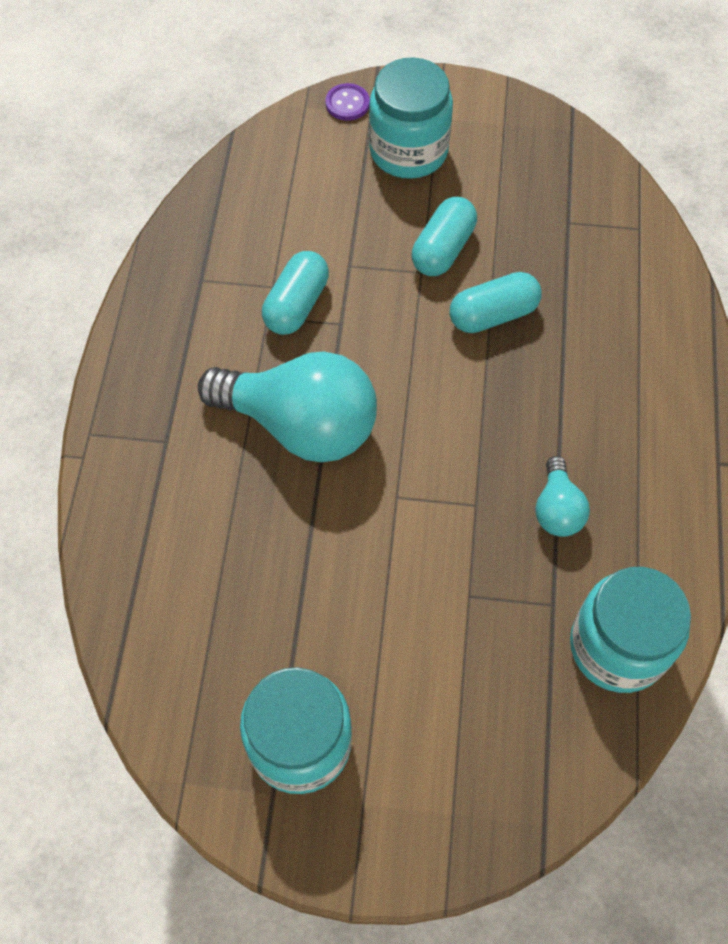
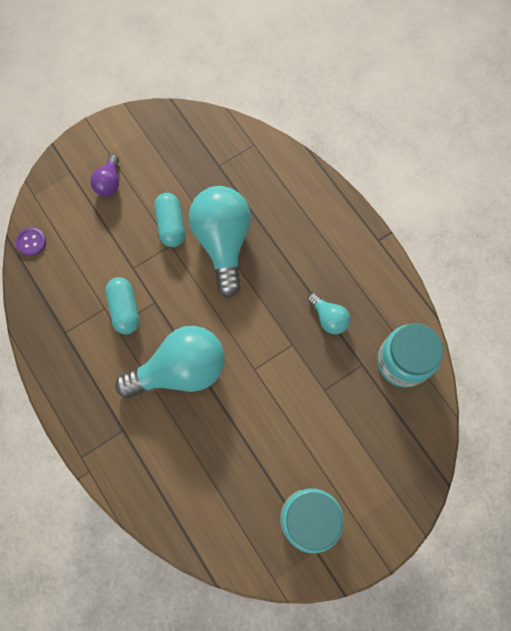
camera: 40 degrees left, 10 degrees up
purple button [325,83,370,121] -> purple button moved to [15,227,46,256]
turquoise jar [369,57,453,179] -> purple light bulb [90,154,119,196]
turquoise capsule [450,272,542,333] -> turquoise light bulb [189,186,251,298]

